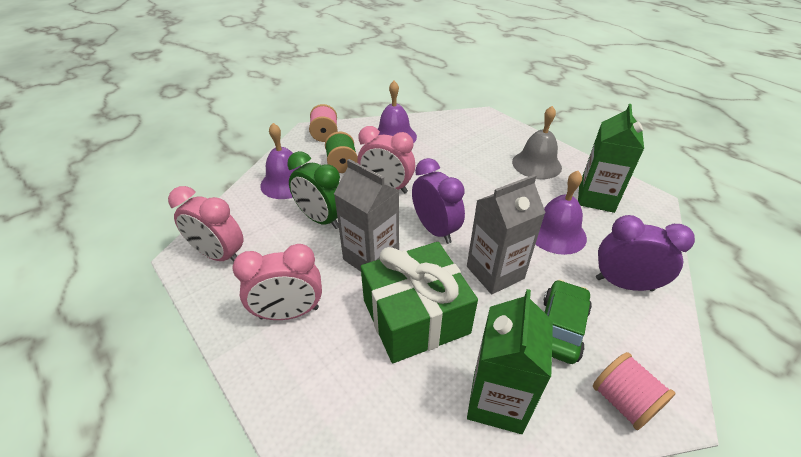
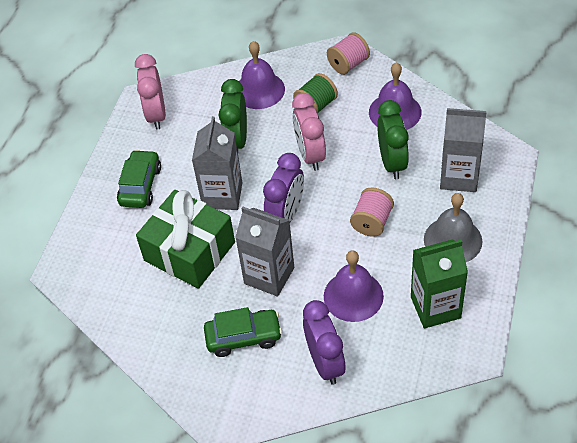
camera: 60 degrees right, 10 degrees up
pink clock [232,244,322,320] -> green car [117,150,161,208]
green carton [467,289,553,434] -> none
pink spool [593,352,676,430] -> pink spool moved to [350,187,394,237]
none -> green clock [377,100,409,179]
none -> grey carton [440,108,487,192]

